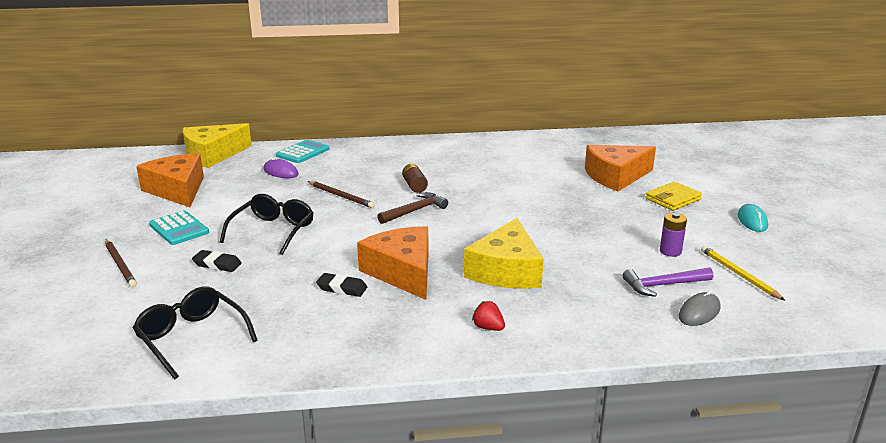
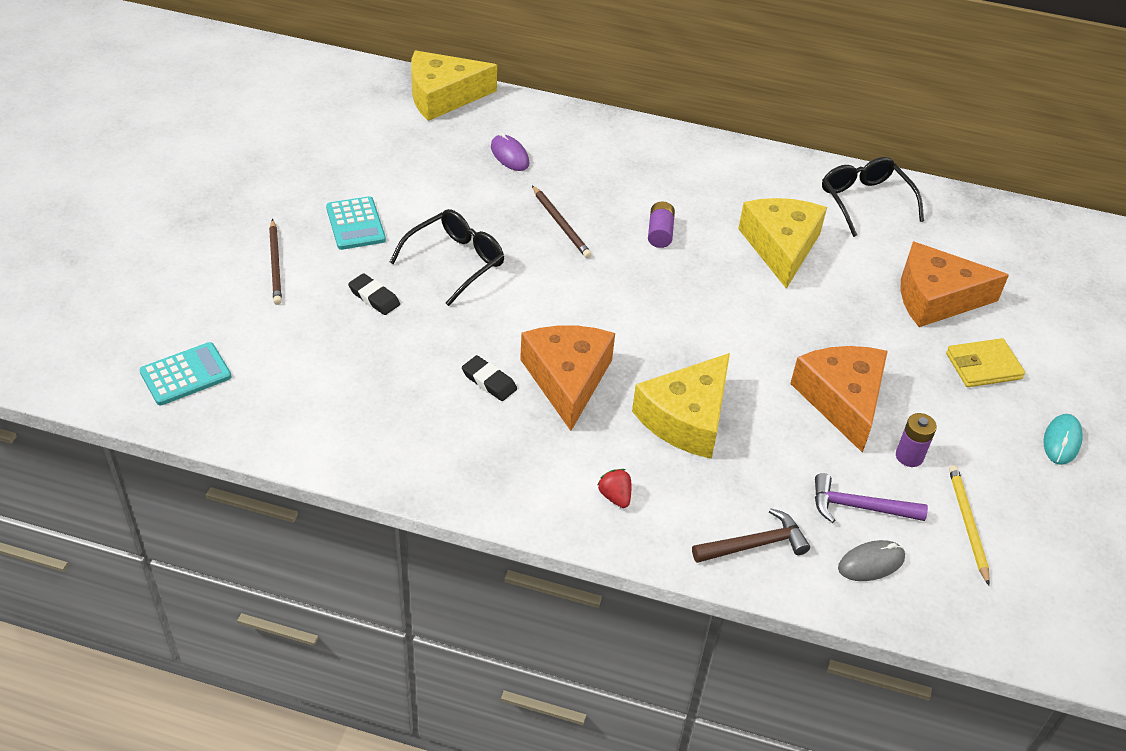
camera: 20 degrees right, 20 degrees up
black glasses [133,286,257,379] -> black glasses moved to [822,157,924,237]
orange cheese [136,153,204,207] -> orange cheese moved to [790,346,888,453]
turquoise calculator [276,140,329,163] -> turquoise calculator moved to [140,342,232,405]
brown hammer [377,192,448,224] -> brown hammer moved to [692,508,810,563]
brown battery [402,164,428,193] -> purple battery [648,201,675,248]
none -> yellow cheese [738,198,827,289]

